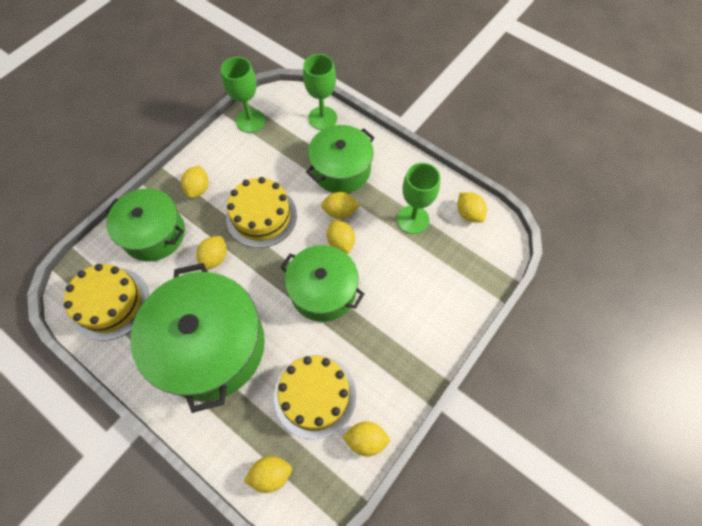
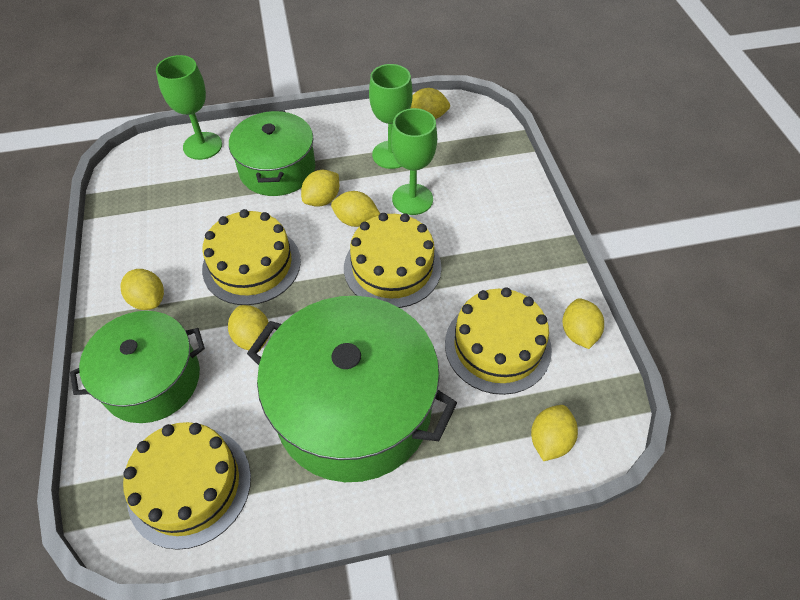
camera: 50 degrees left, 10 degrees down
green goblet [221,57,265,133] -> green goblet moved to [391,108,437,215]
green pot [280,245,364,322] -> yellow cake [344,213,442,308]
yellow lemon [342,422,390,456] -> yellow lemon turned 45 degrees counterclockwise [562,298,604,349]

